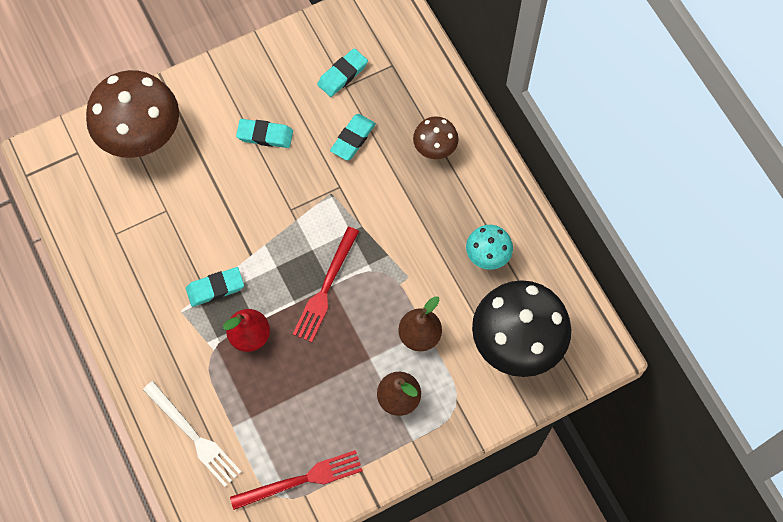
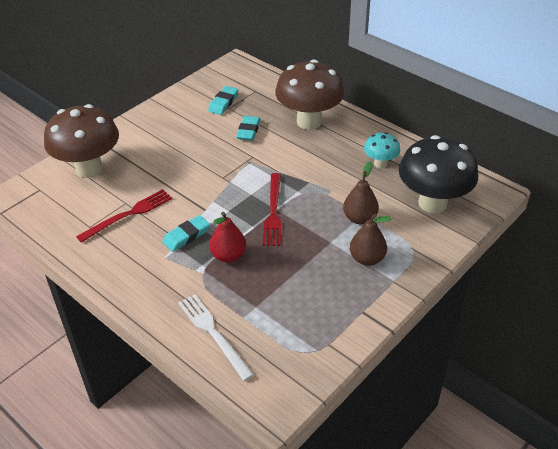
camera: 20 degrees left, 25 degrees down
white fork [143,381,241,487] -> white fork turned 150 degrees counterclockwise [178,294,254,381]
red fork [230,450,363,510] -> red fork moved to [76,189,172,242]
turquoise eraser [236,119,293,148] -> none
brown mushroom [413,116,459,159] -> brown mushroom [275,60,344,130], size x2.01

